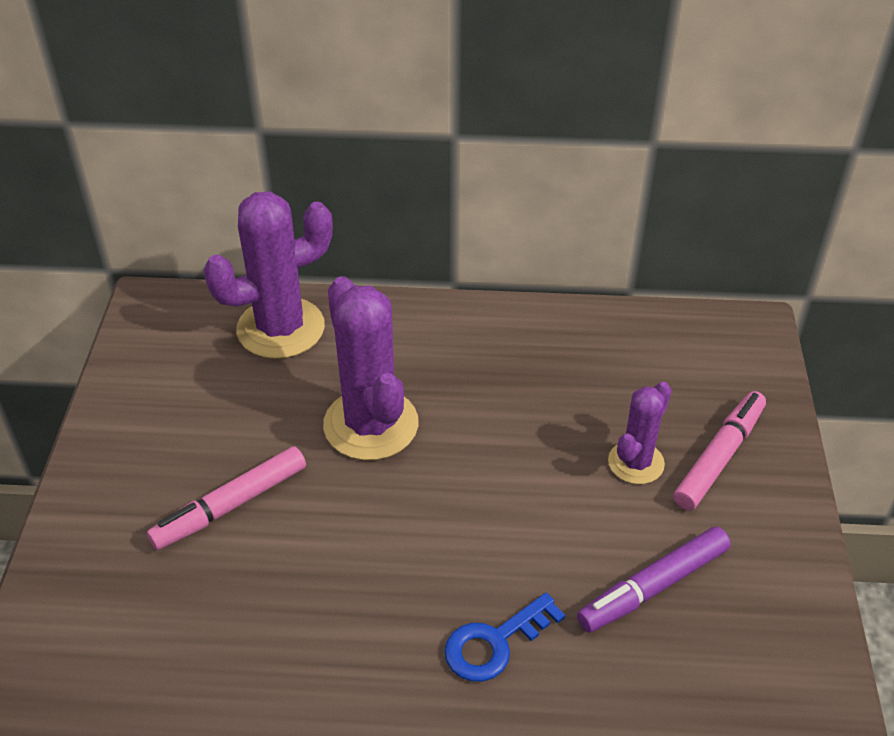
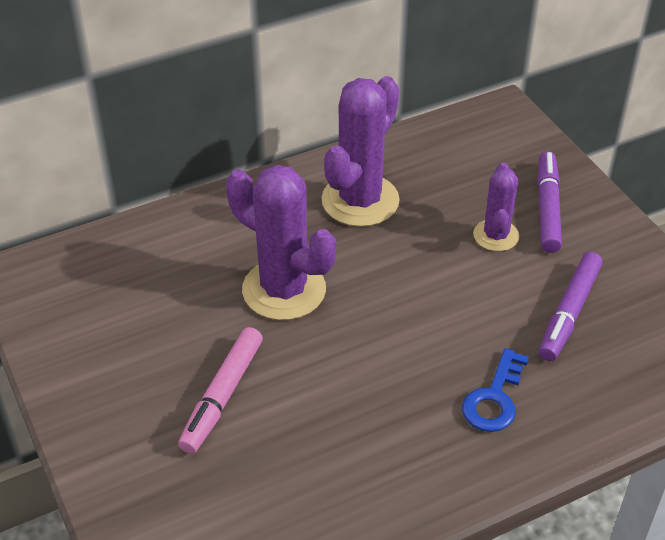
camera: 30 degrees left, 0 degrees up
purple cactus [203,191,333,359] -> purple cactus moved to [321,76,400,227]
pink marker [673,391,766,511] -> purple marker [537,151,562,253]

